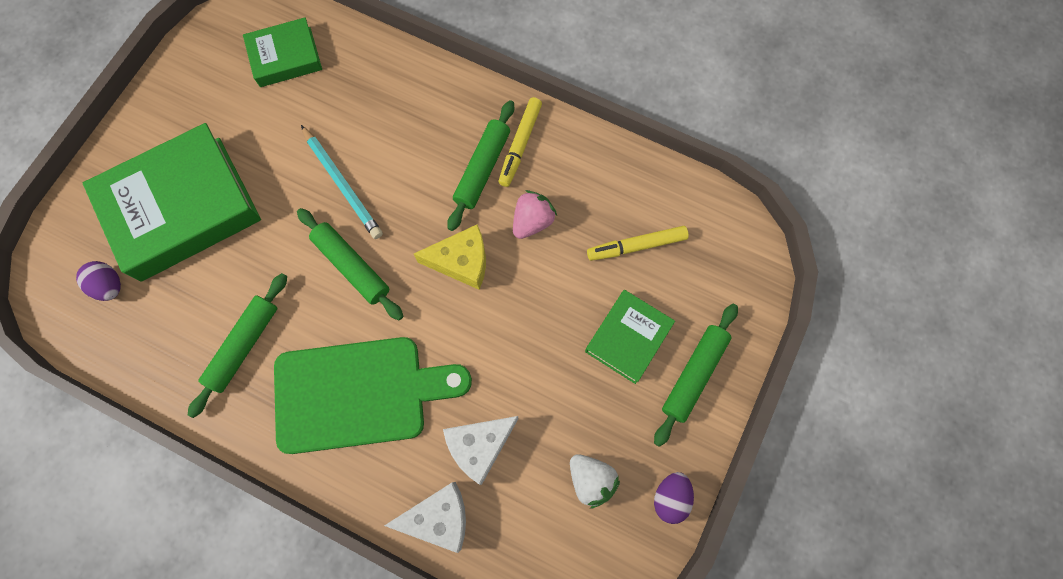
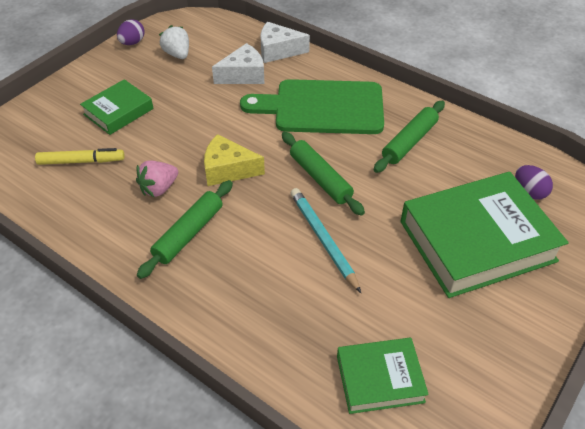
camera: 170 degrees left, 25 degrees down
yellow marker [498,97,542,187] -> none
green rolling pin [654,304,738,447] -> none

